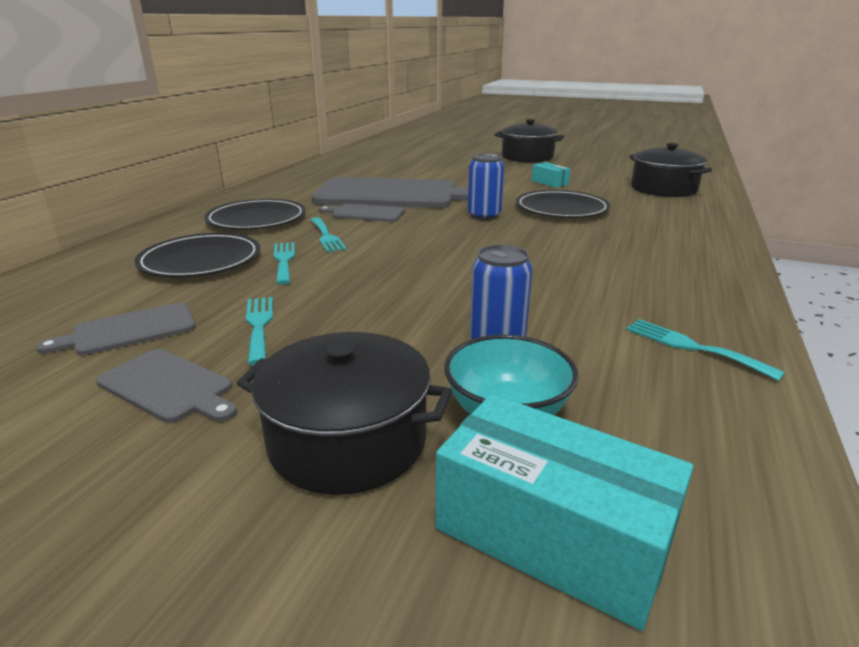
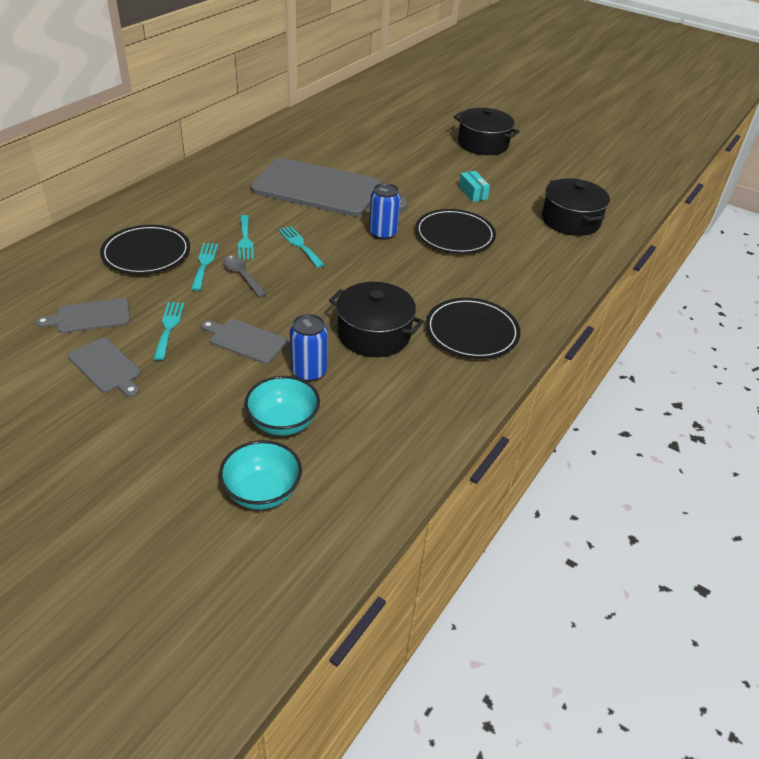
camera: 10 degrees right, 15 degrees up
black plate [204,199,306,230] -> black plate moved to [426,298,520,359]
black pot [237,332,452,495] -> black pot moved to [329,282,424,357]
grey cutting board [318,203,405,222] -> grey cutting board moved to [201,319,287,364]
turquoise box [436,394,694,630] -> turquoise bowl [219,440,302,510]
turquoise fork [626,319,785,381] -> turquoise fork moved to [278,226,325,268]
none -> grey spoon [223,256,267,297]

